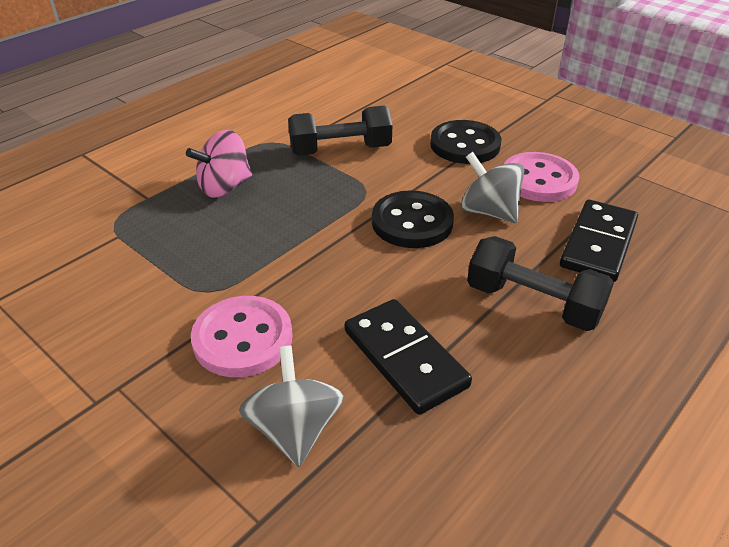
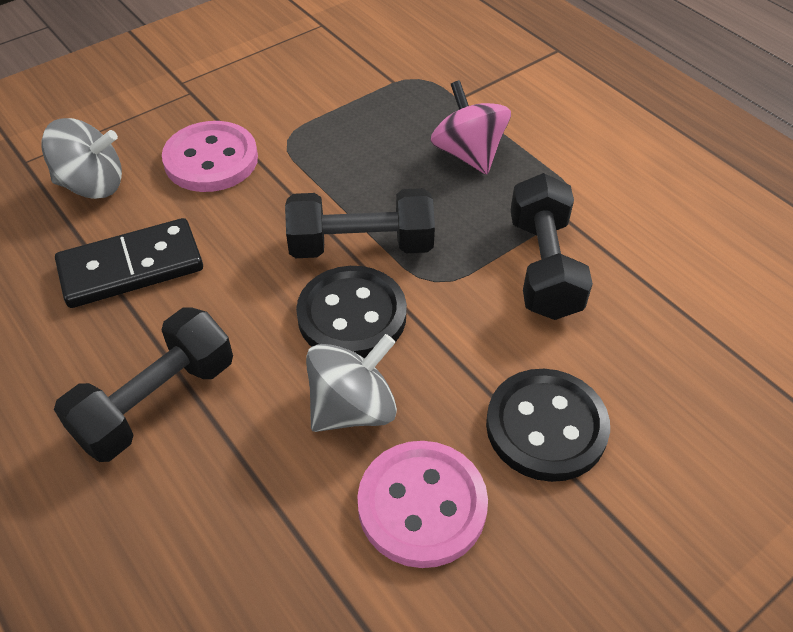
camera: 100 degrees right, 10 degrees up
black domino [560,200,638,282] -> none
none -> black dumbbell [285,188,435,258]

